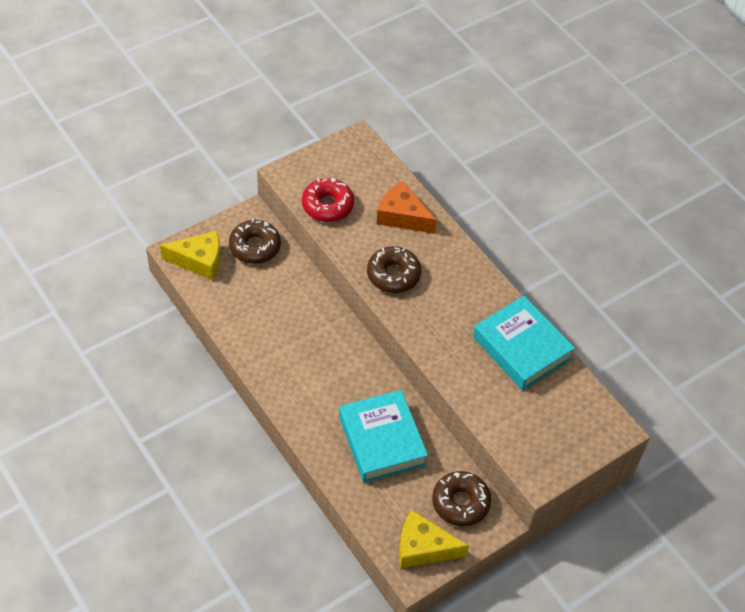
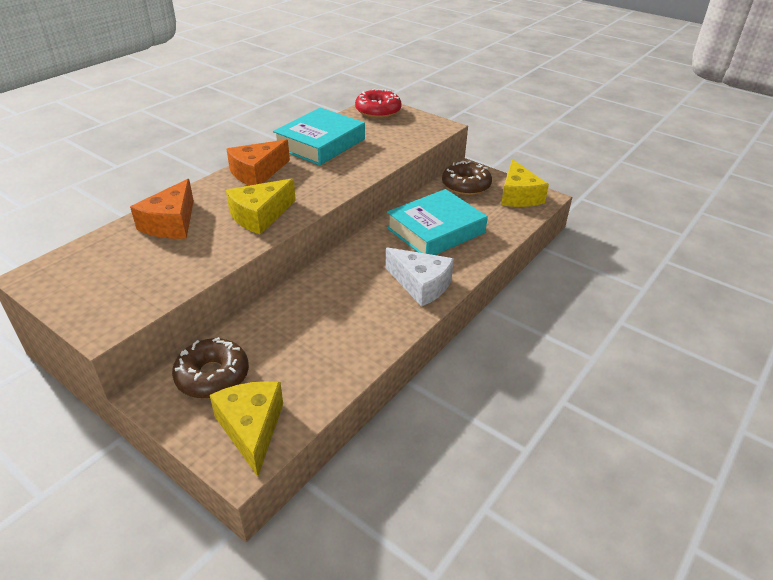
camera: 105 degrees left, 15 degrees down
red donut [302,178,354,222] -> red donut moved to [355,88,402,118]
brown donut [367,246,421,293] -> yellow cheese [226,178,296,235]
none -> orange cheese [226,139,290,186]
none -> white cheese [385,247,454,307]

